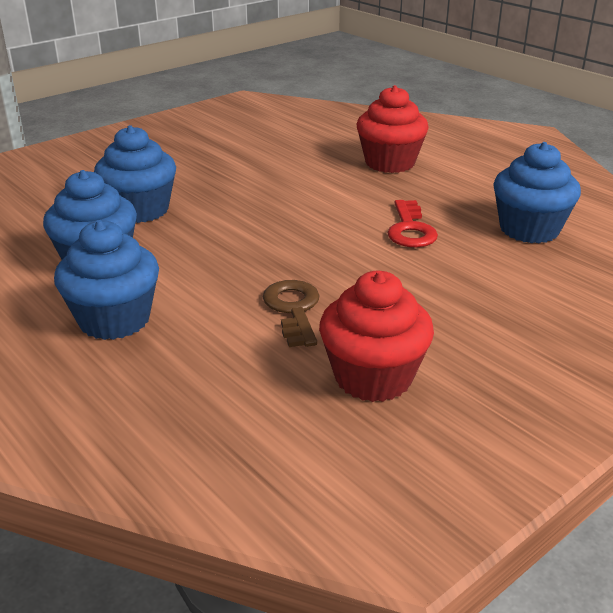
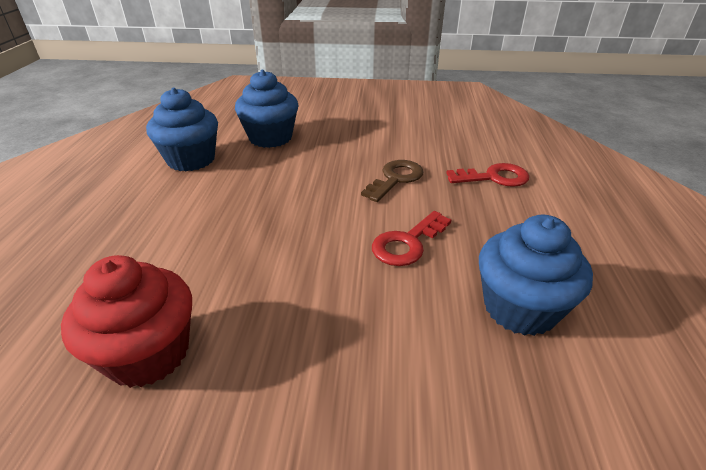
camera: 45 degrees right, 5 degrees up
blue cupcake [54,220,159,340] -> none
brown key [263,280,320,347] -> brown key moved to [361,160,424,202]
red cupcake [356,85,429,173] -> red key [446,163,529,187]

